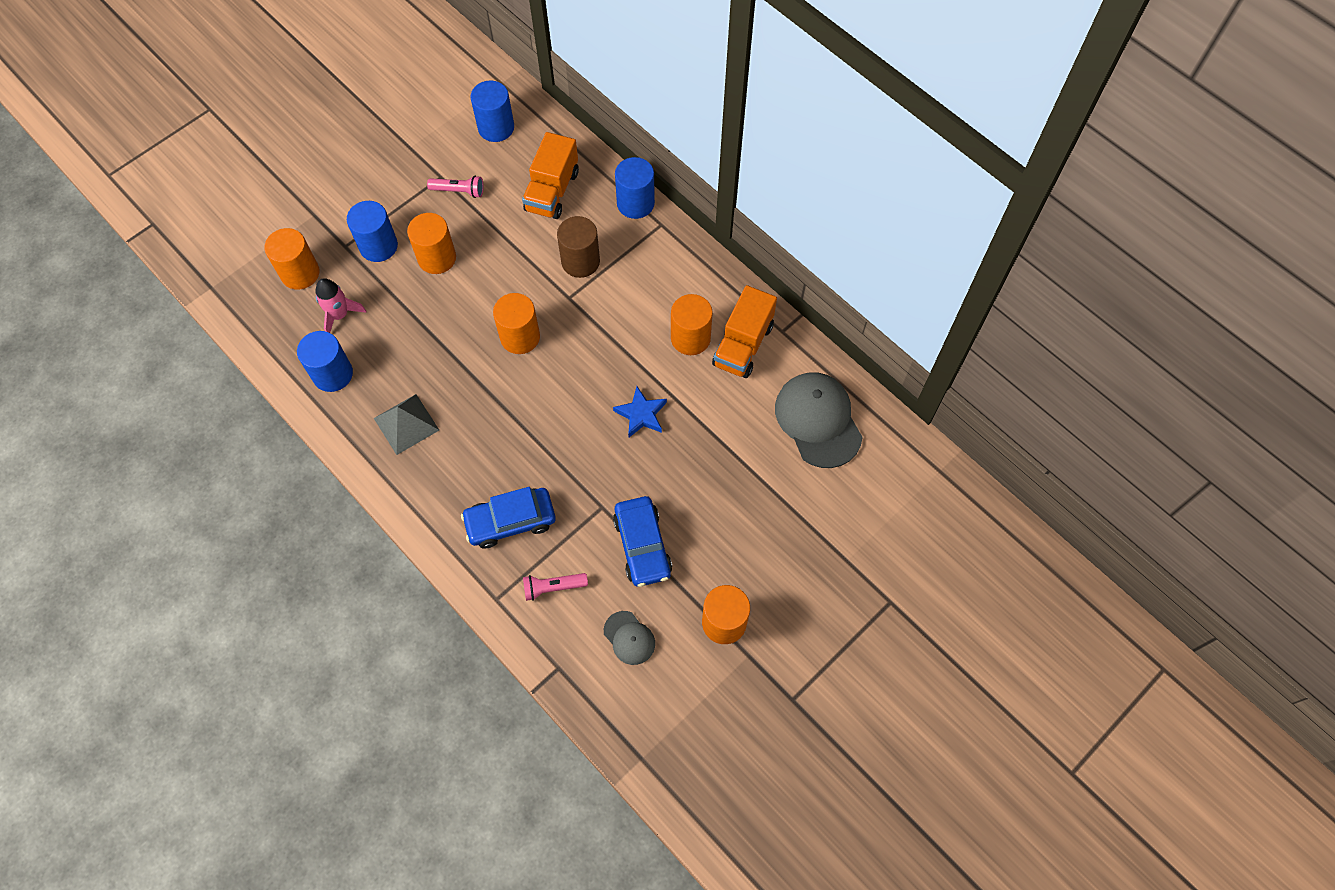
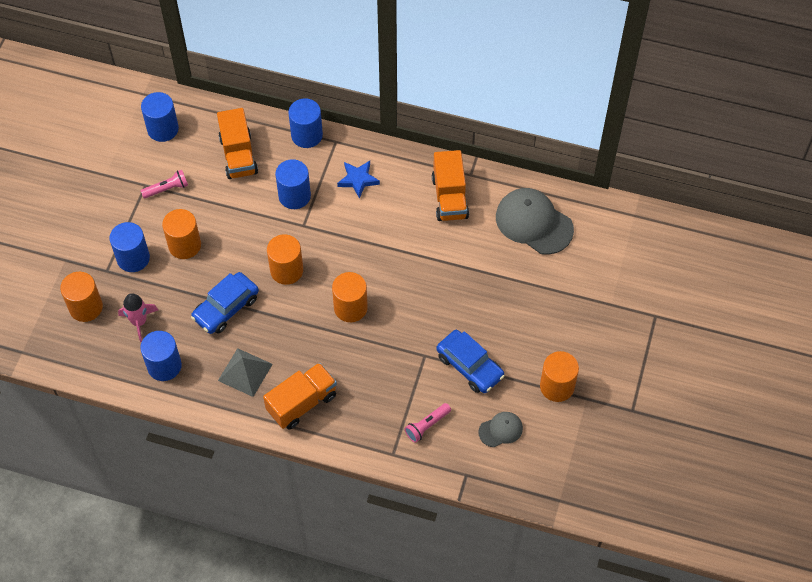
camera: 30 degrees left, 5 degrees down
blue car [461,487,556,549] -> blue car moved to [191,272,259,334]
brown cylinder [557,216,600,278] -> blue cylinder [275,159,311,209]
grey cap [604,611,655,665] -> grey cap turned 45 degrees counterclockwise [479,412,523,447]
blue star [613,386,667,437] -> blue star moved to [337,161,380,199]
orange cylinder [671,294,713,355] -> orange cylinder moved to [332,272,368,322]
none -> orange truck [263,363,337,430]

